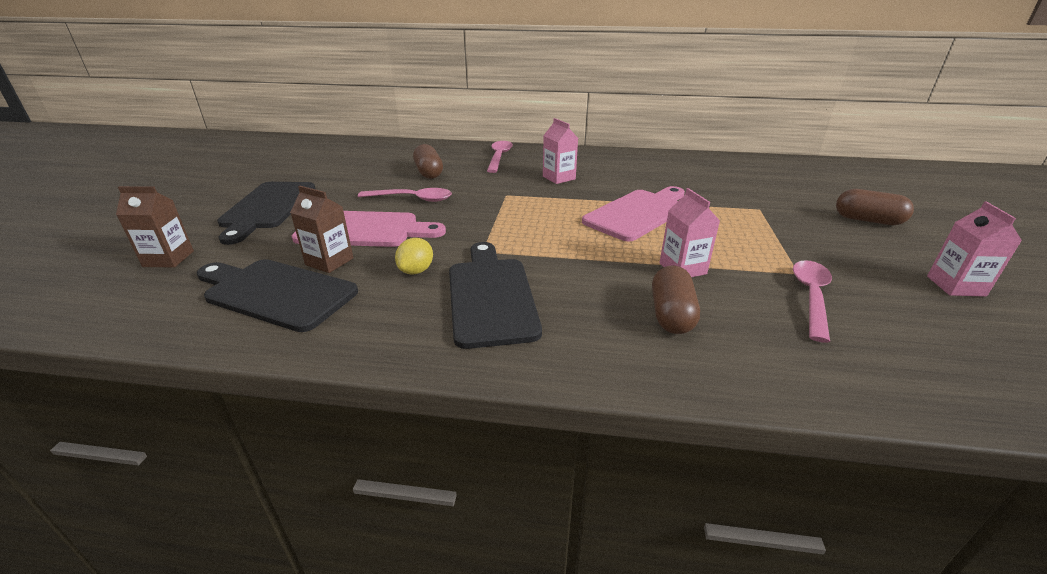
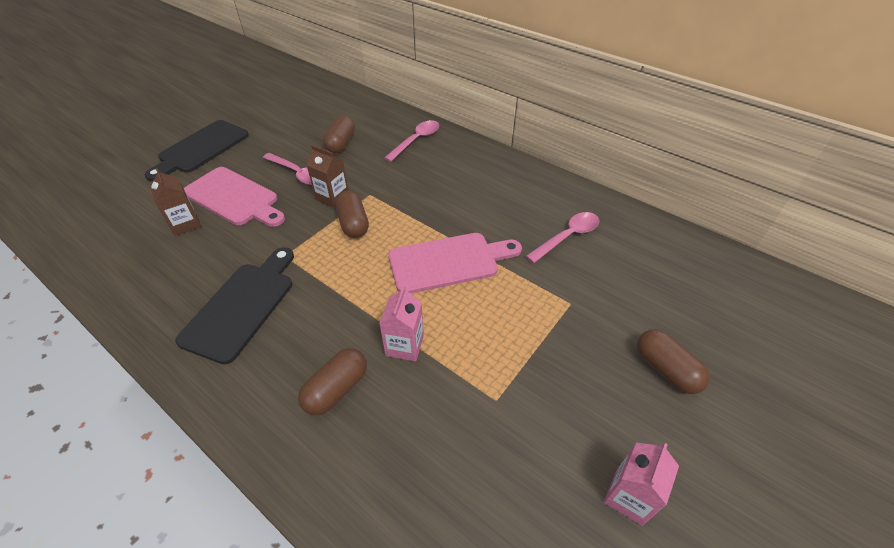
camera: 30 degrees right, 15 degrees up
brown carton [116,186,194,267] -> brown carton moved to [306,145,349,208]
black cutting board [197,259,358,332] -> none
yellow lemon [395,238,433,275] -> none
pink carton [543,118,578,184] -> none
pink spoon [793,260,832,343] -> pink spoon moved to [526,212,600,263]
none -> brown capsule [335,191,369,238]

